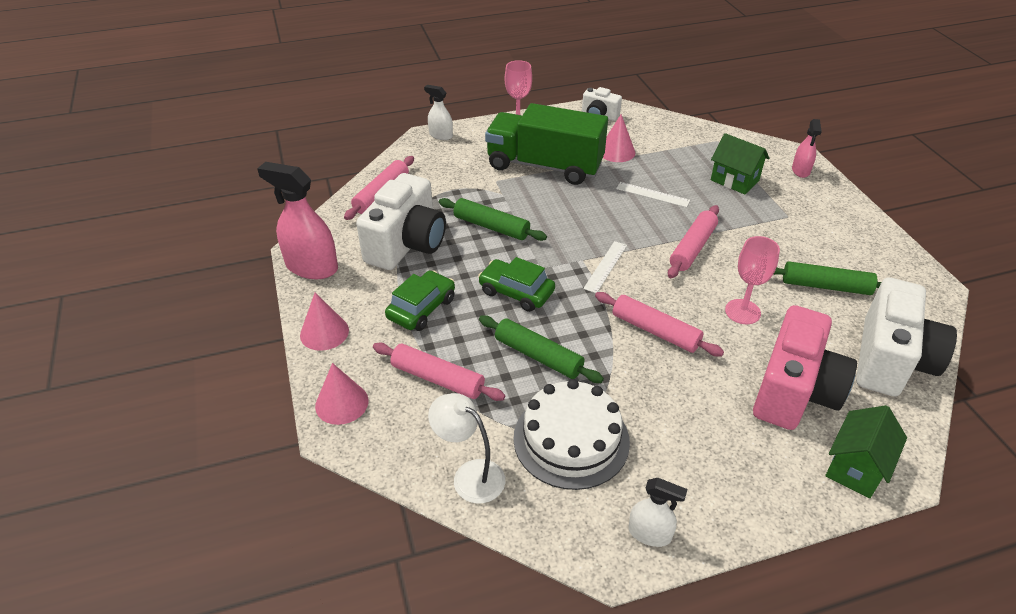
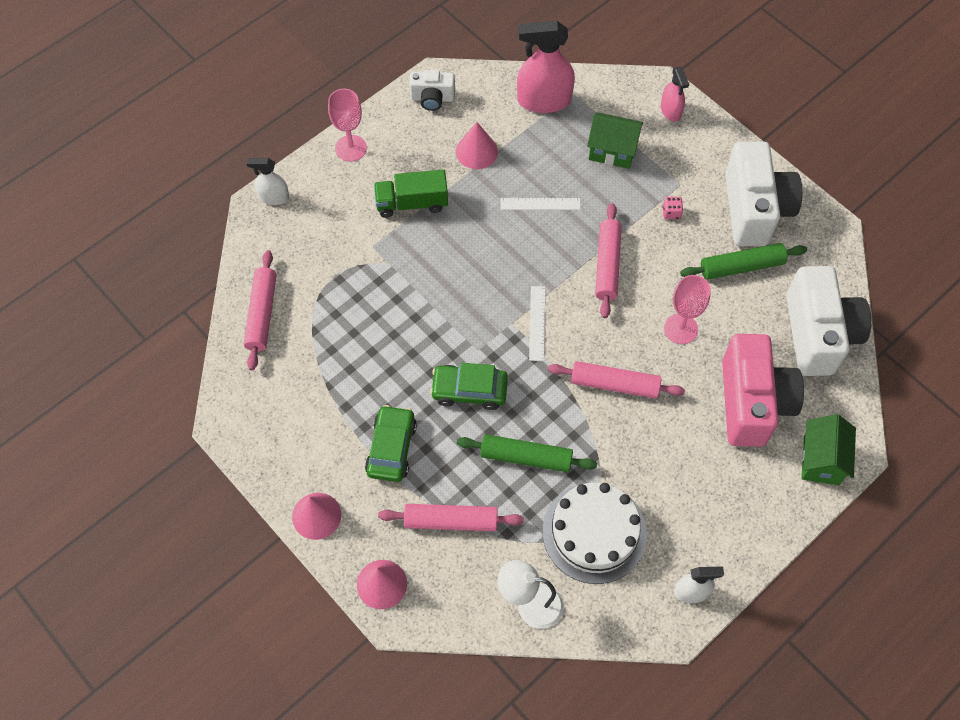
camera: 25 degrees left, 20 degrees up
pink spray bottle [257,162,338,279] -> pink spray bottle moved to [517,21,575,113]
white camera [356,173,446,270] -> white camera moved to [725,142,802,246]
green rolling pin [439,198,547,241] -> none
green truck [485,103,608,185] -> green truck [374,170,448,218], size x0.56
none -> pink dice [662,197,683,219]

